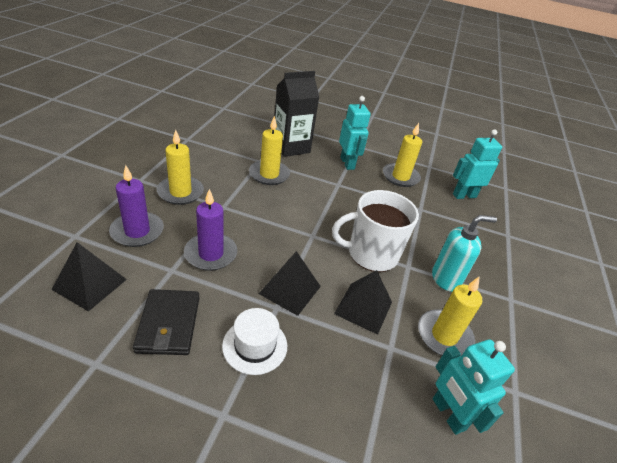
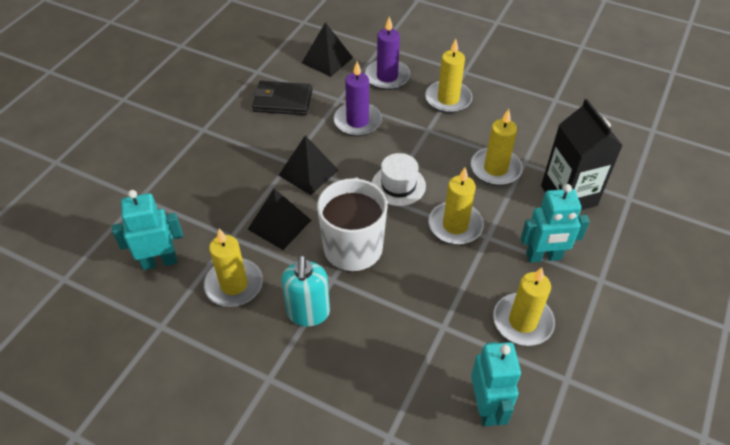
camera: 105 degrees right, 10 degrees up
white hat [222,308,287,375] -> white hat moved to [372,153,426,206]
none -> yellow candle [428,167,484,245]

